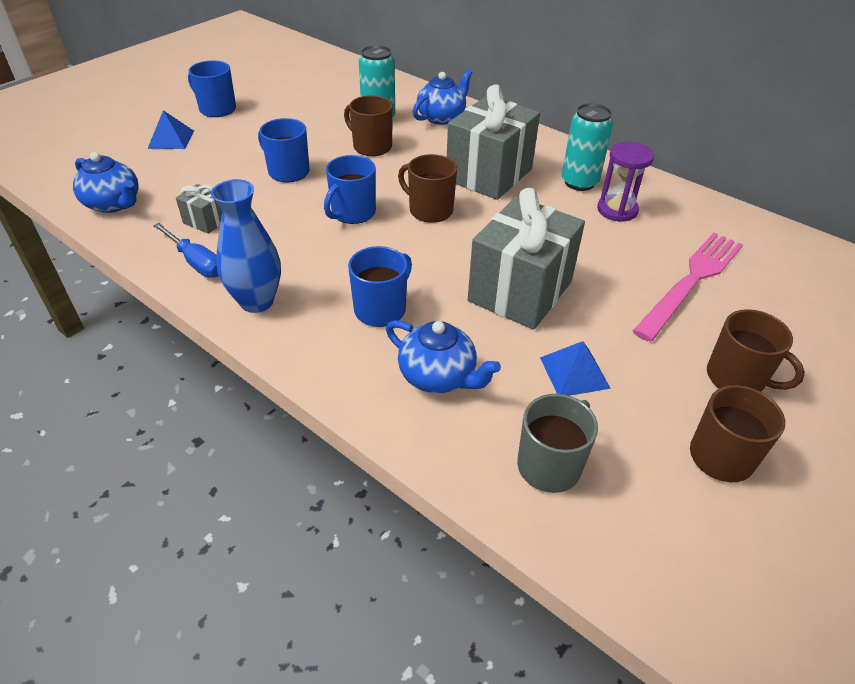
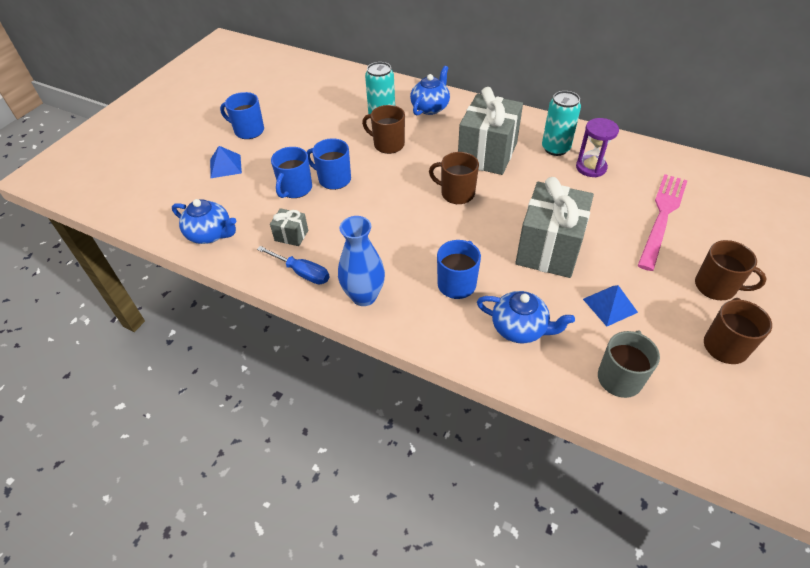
camera: 10 degrees left, 5 degrees up
blue mug [324,155,376,224] -> blue mug moved to [271,147,312,198]

